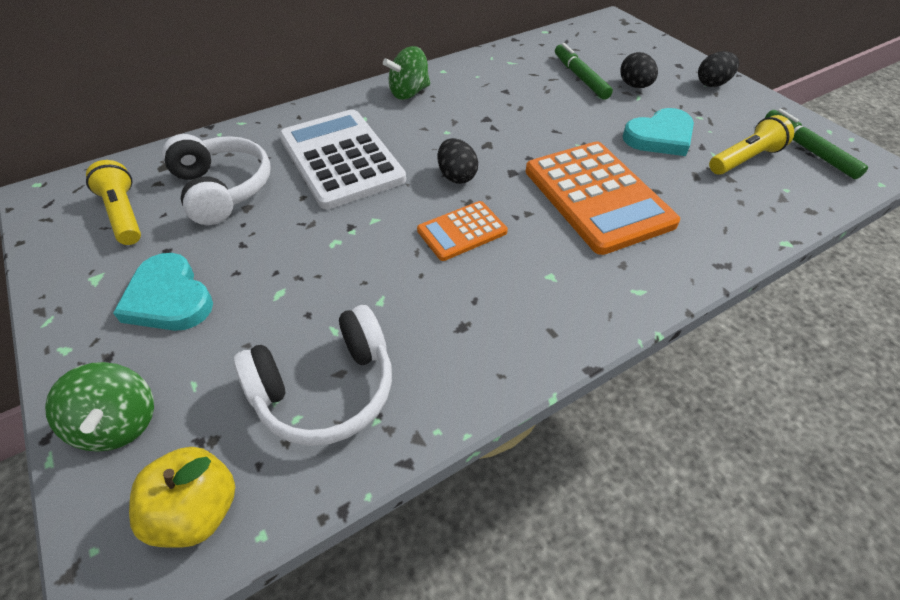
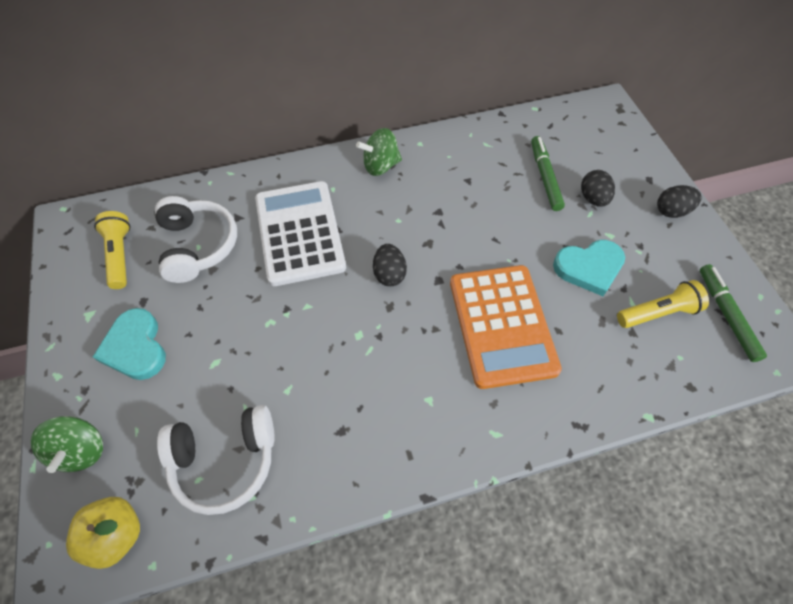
camera: 15 degrees right, 10 degrees up
orange calculator [417,201,508,261] -> none

